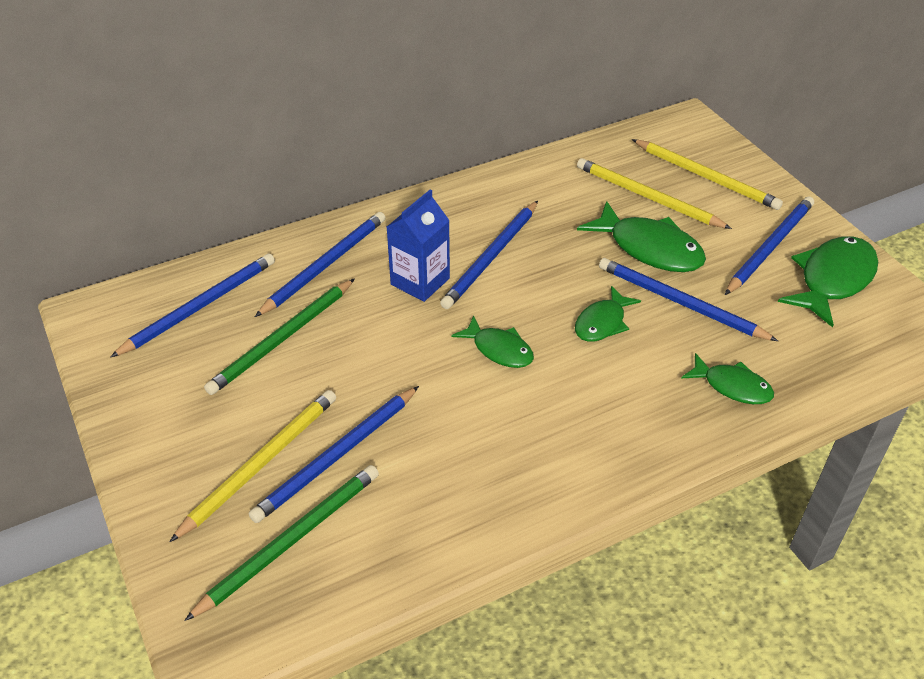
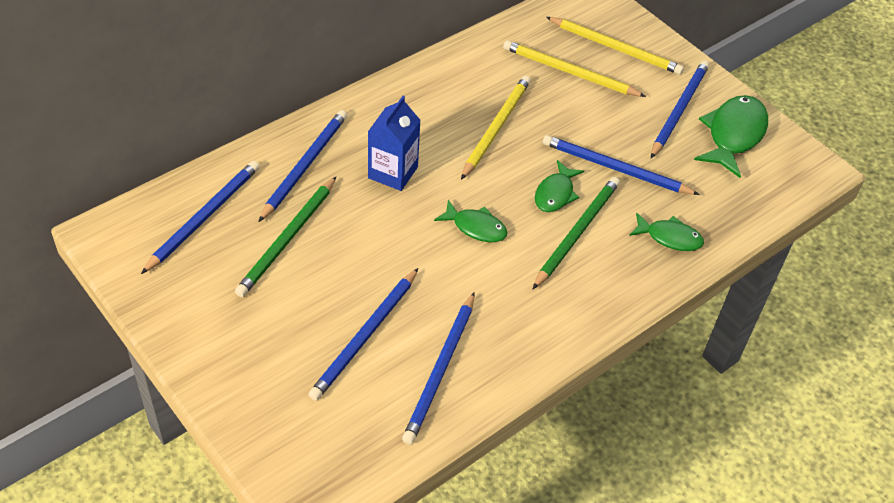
camera: 15 degrees left, 5 degrees up
yellow pencil [170,390,336,542] -> yellow pencil moved to [461,75,531,180]
green pencil [184,465,379,621] -> green pencil moved to [533,177,620,289]
blue pencil [440,201,538,309] -> blue pencil moved to [402,292,474,444]
green fish [577,201,706,272] -> none

